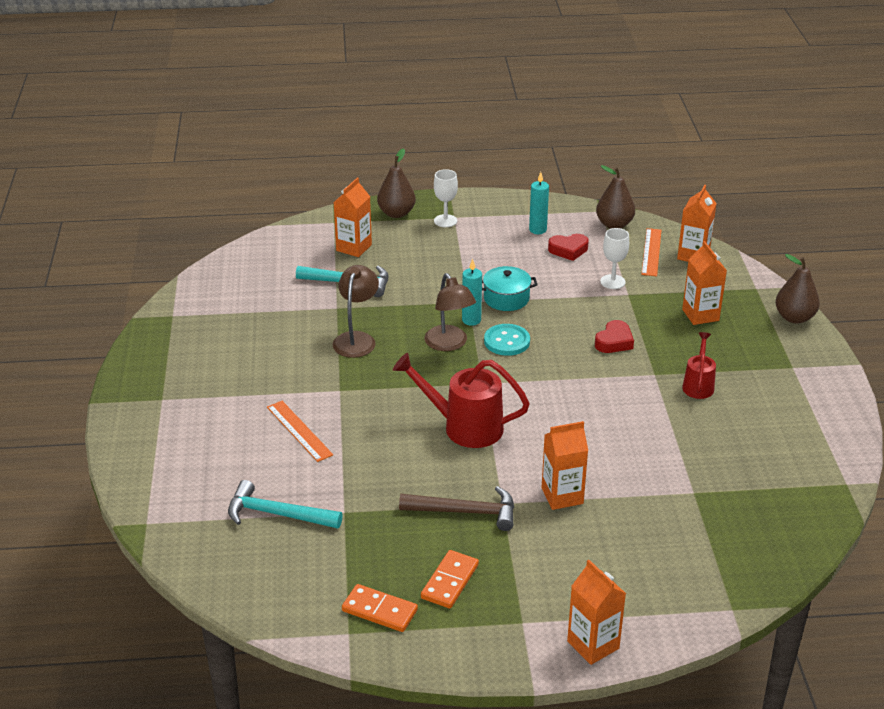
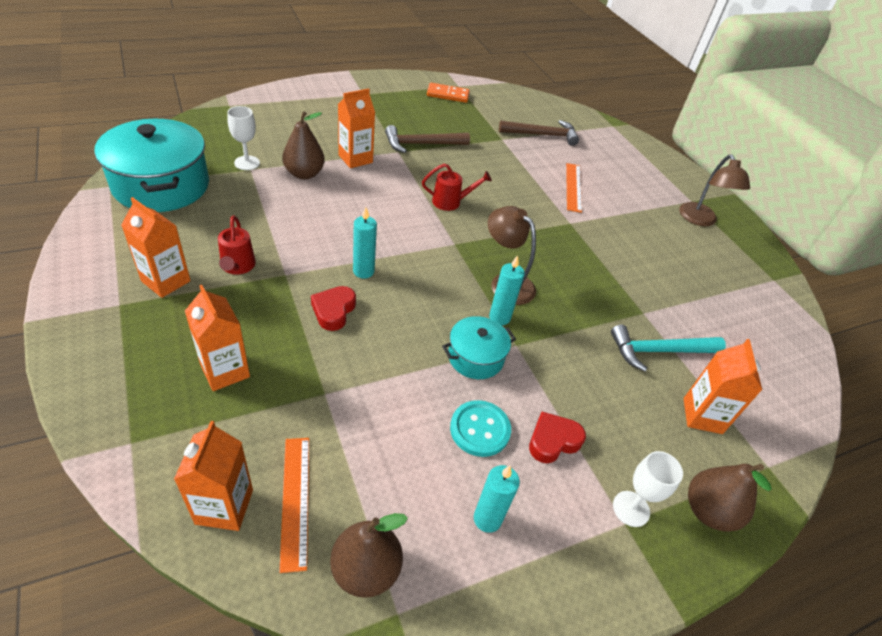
camera: 155 degrees right, 10 degrees up
turquoise hammer [228,480,343,529] -> brown hammer [499,120,579,146]
orange ruler [267,401,333,462] -> orange ruler turned 60 degrees clockwise [566,163,582,213]
brown lamp [332,265,379,358] -> brown lamp moved to [679,155,750,226]
red watering can [393,353,530,448] -> red watering can [422,164,492,211], size x0.57
orange domino [421,550,479,608] -> none
turquoise button [484,324,530,356] -> turquoise button moved to [450,400,511,457]
red heart [548,234,589,261] -> red heart moved to [529,412,586,463]
orange carton [567,560,626,665] -> orange carton moved to [121,197,191,298]
white goblet [600,228,629,289] -> white goblet moved to [227,106,260,170]
brown pear [775,254,820,324] -> brown pear moved to [282,111,325,179]
none -> turquoise pot [94,119,209,212]
none -> turquoise candle [353,207,377,279]

